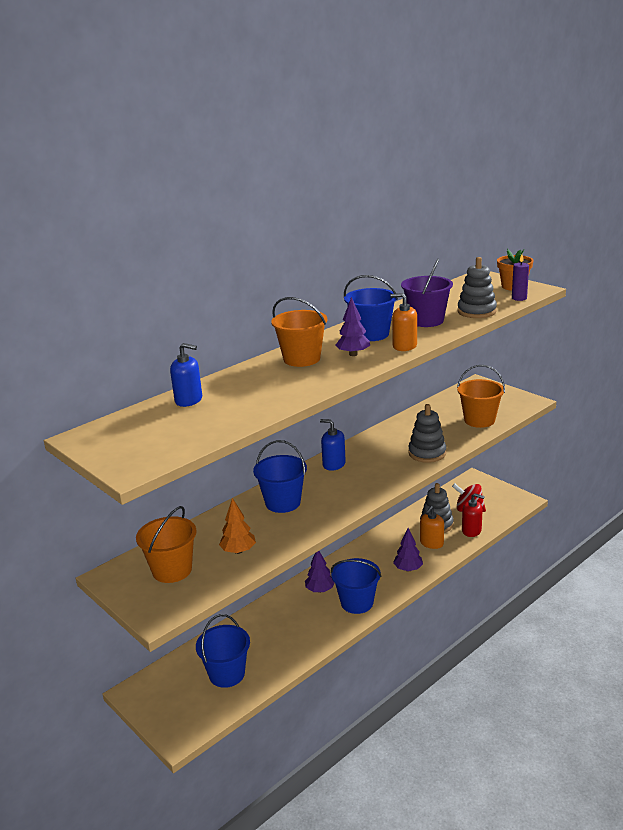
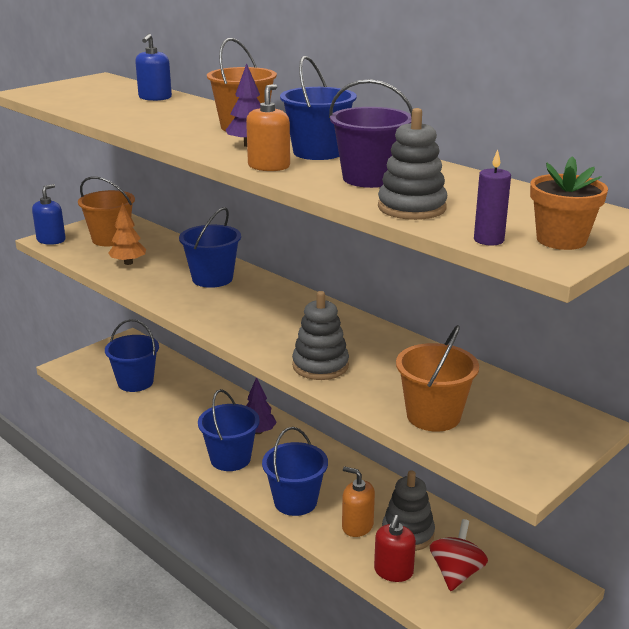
camera: 85 degrees right, 0 degrees up
blue soap dispenser [320,419,346,471] -> blue soap dispenser moved to [32,184,66,245]
purple tree [393,528,423,572] -> blue bucket [262,427,328,516]

